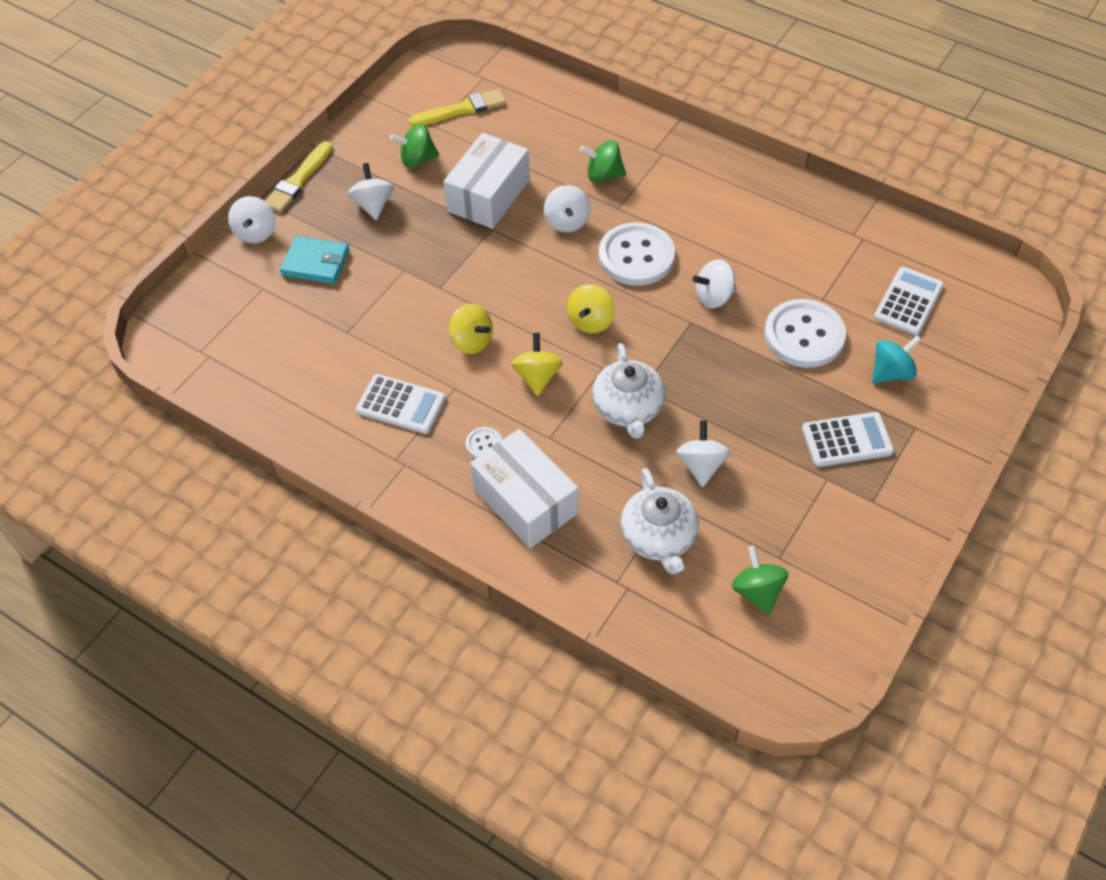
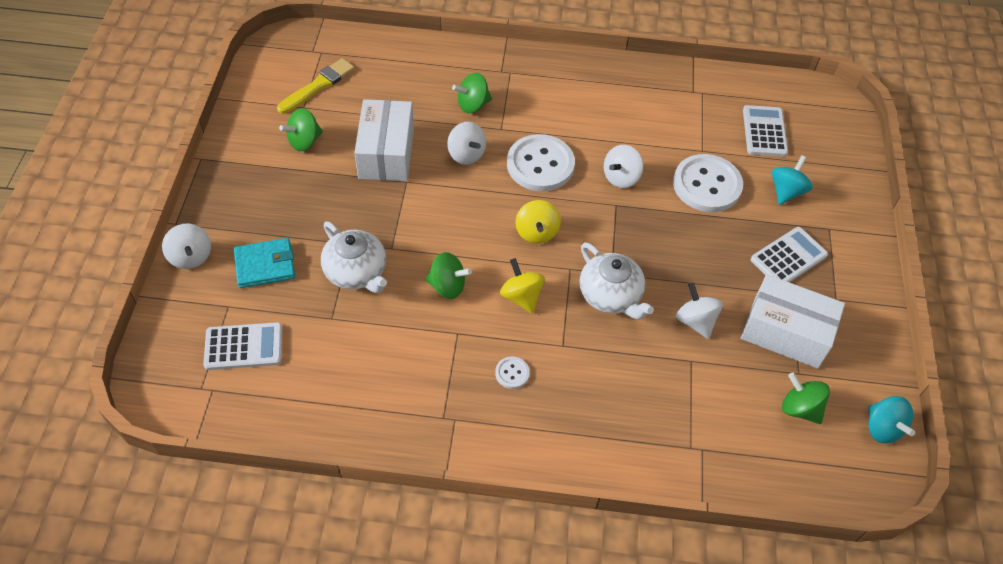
camera: 30 degrees left, 0 degrees up
yellow brush [265,141,333,212] -> none
white spinning top [348,163,394,220] -> none
white calculator [356,374,446,434] -> white calculator moved to [203,322,282,370]
yellow spinning top [449,303,493,354] -> green spinning top [425,252,472,299]
white box [470,429,578,549] -> white box moved to [741,274,845,368]
white teapot [620,468,699,574] -> white teapot moved to [321,221,387,293]
none -> turquoise spinning top [868,396,915,443]

